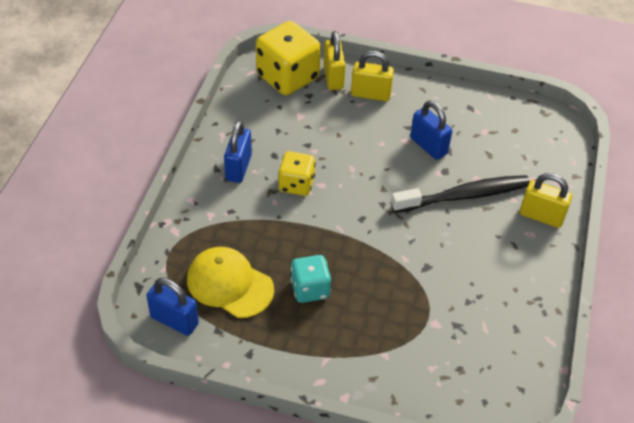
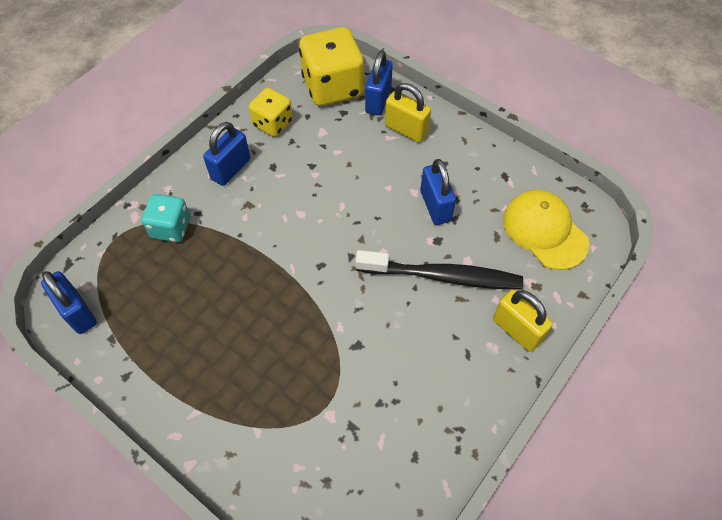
camera: 25 degrees right, 10 degrees up
yellow cap [187,247,274,318] -> yellow cap moved to [503,190,589,270]
yellow dice [278,151,316,196] -> yellow dice moved to [249,88,293,137]
turquoise dice [290,255,331,303] -> turquoise dice moved to [142,194,190,242]
yellow padlock [324,31,346,90] -> blue padlock [365,50,393,115]

